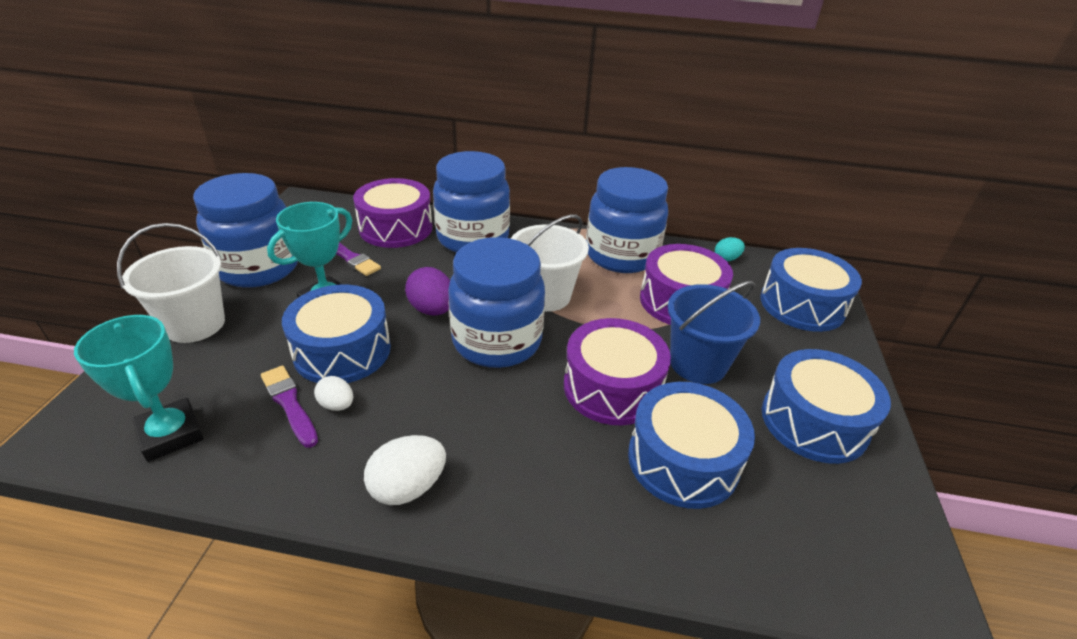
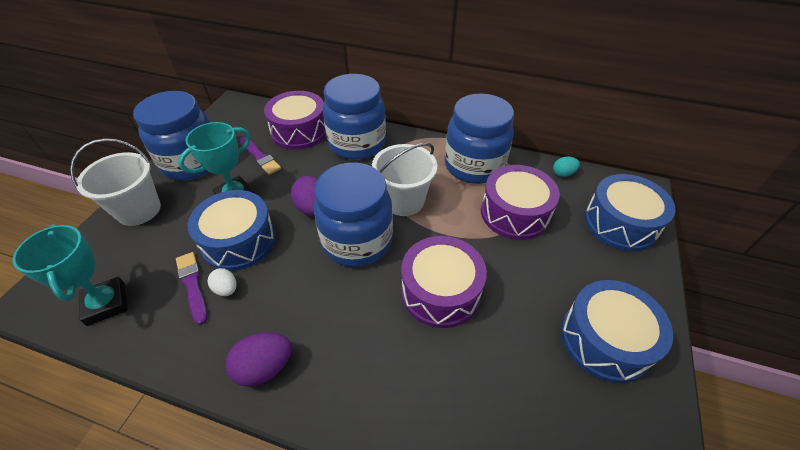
camera: 10 degrees right, 10 degrees up
white egg [364,435,446,505] -> purple egg [226,332,292,387]
blue drum [628,382,755,509] -> none
blue bucket [668,281,760,384] -> none

